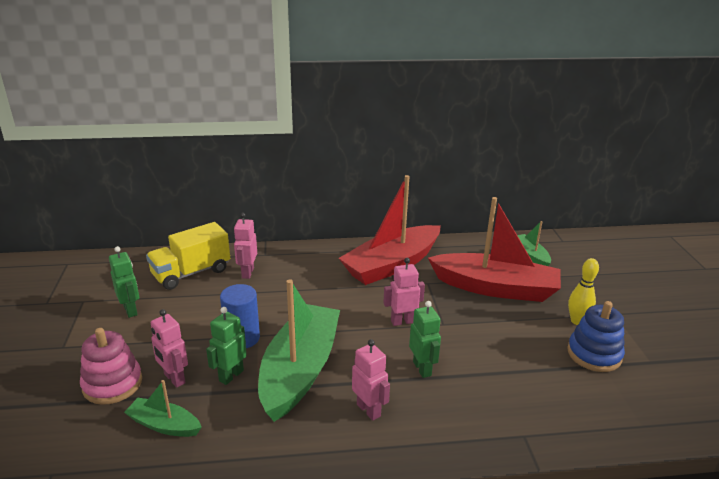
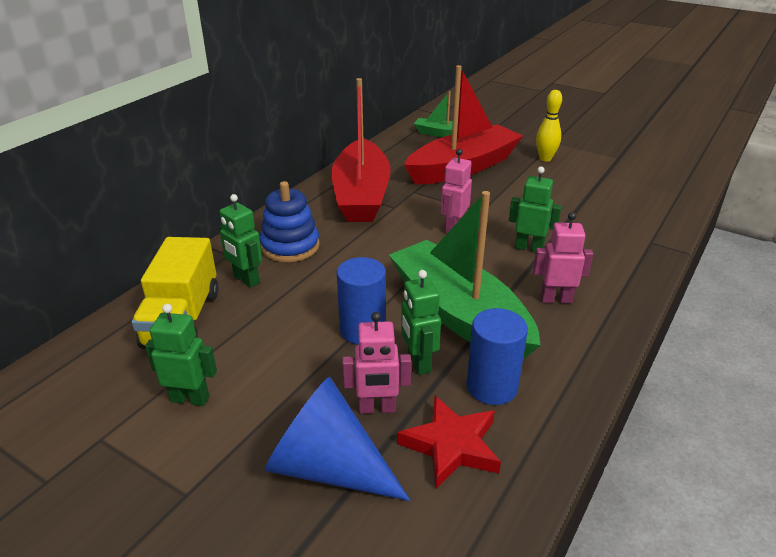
camera: 50 degrees left, 5 degrees up
pink stacking toy [80,328,142,405] -> blue cone [265,377,410,501]
green boat [124,380,202,437] -> red star [397,396,501,488]
pink robot [234,213,257,279] -> green robot [219,194,262,287]
blue stacking toy [567,301,625,372] -> blue stacking toy moved to [260,181,320,262]
none -> blue cylinder [467,308,528,405]

